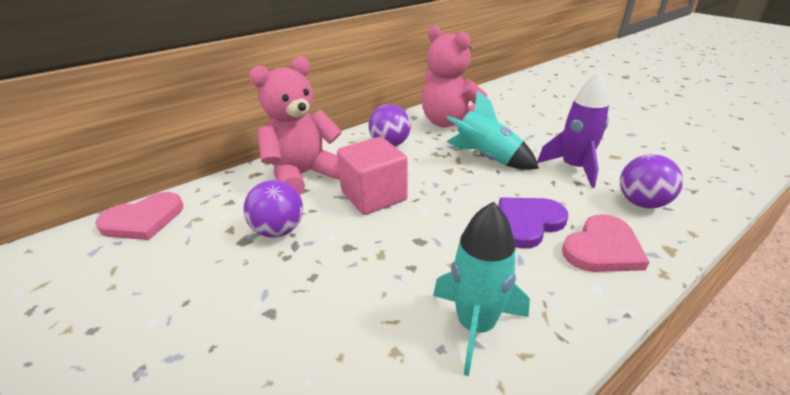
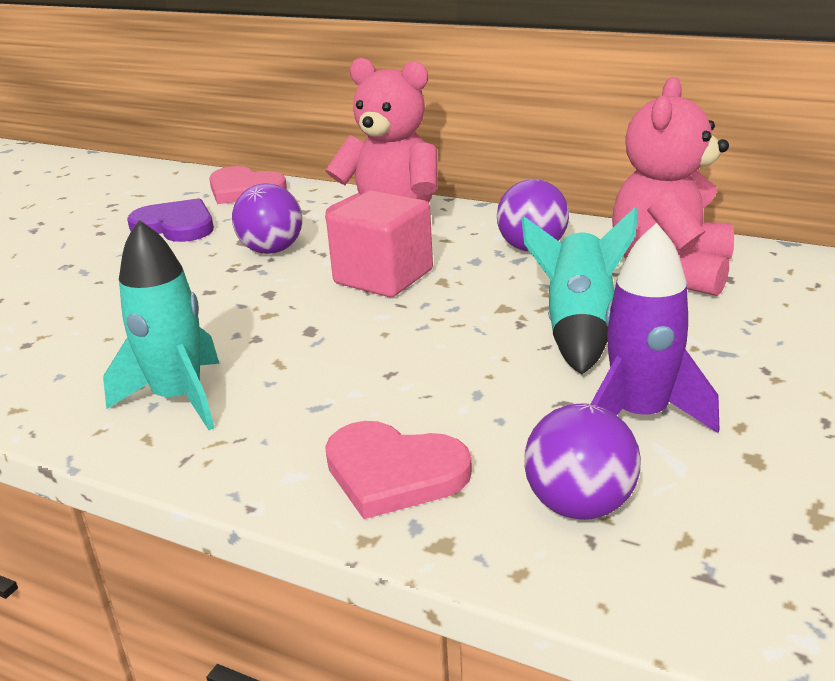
camera: 65 degrees right, 5 degrees down
purple heart [498,197,568,249] -> purple heart moved to [127,198,214,242]

